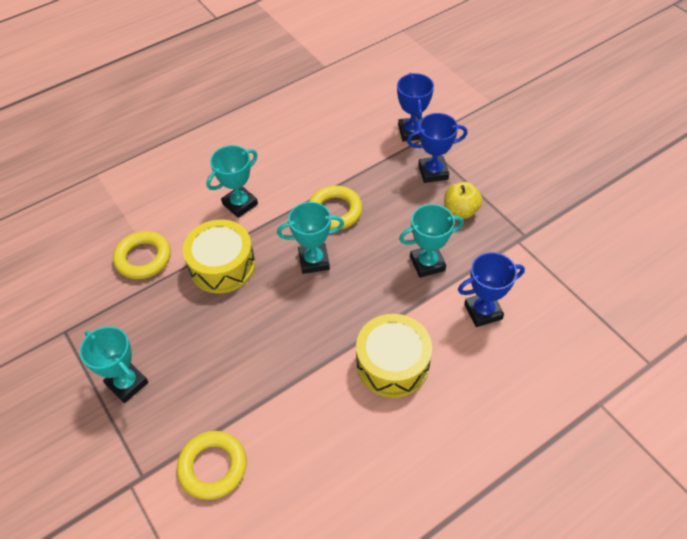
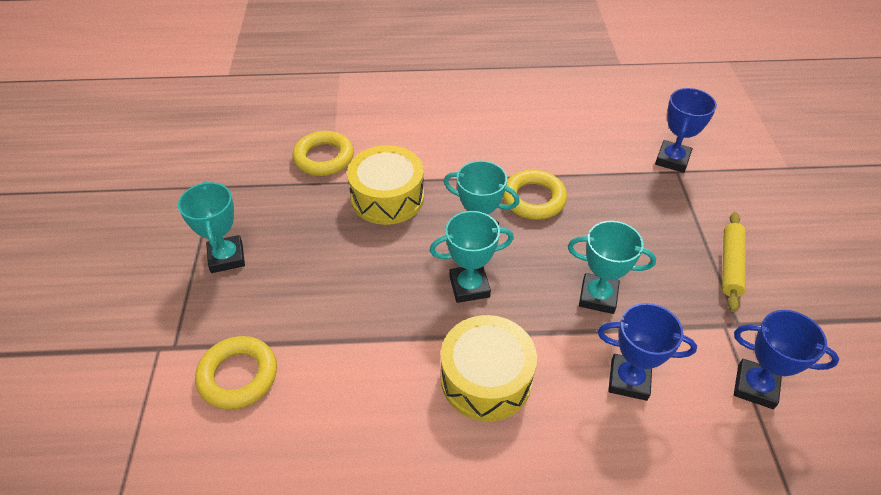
camera: 30 degrees right, 5 degrees down
turquoise trophy [206,145,258,218] -> turquoise trophy moved to [430,211,514,303]
blue trophy [407,113,468,183] -> blue trophy moved to [734,310,839,409]
yellow apple [444,182,483,219] -> none
none -> yellow rolling pin [722,212,746,312]

